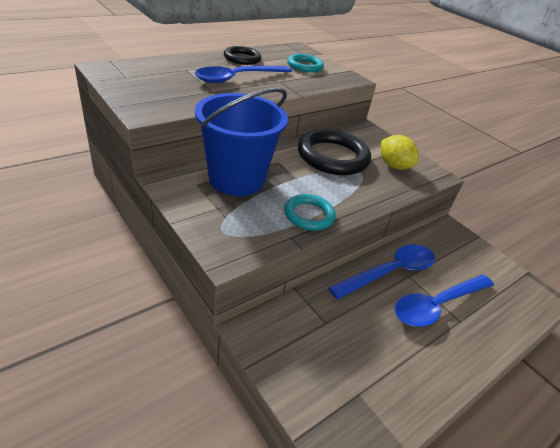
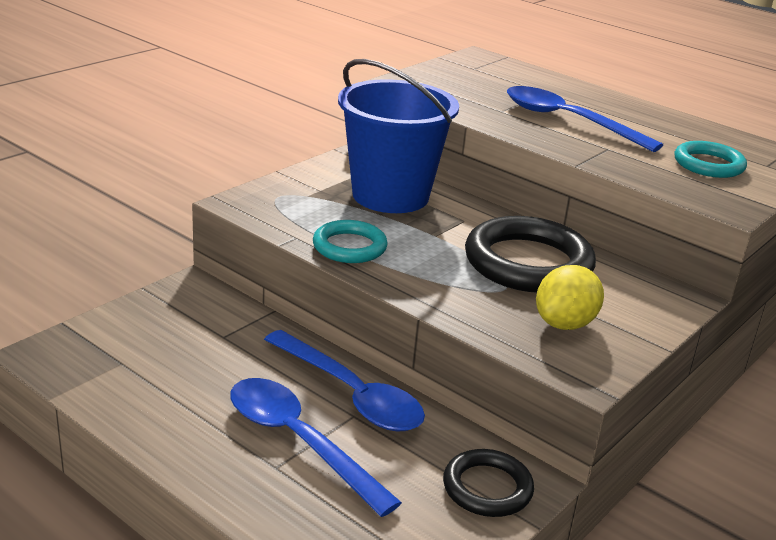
camera: 80 degrees right, 10 degrees down
black ring [224,46,261,65] -> black ring moved to [443,449,534,517]

